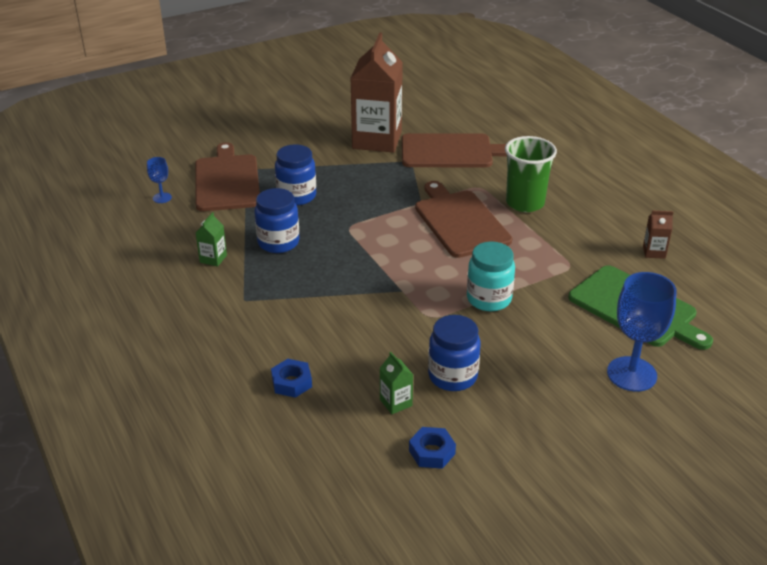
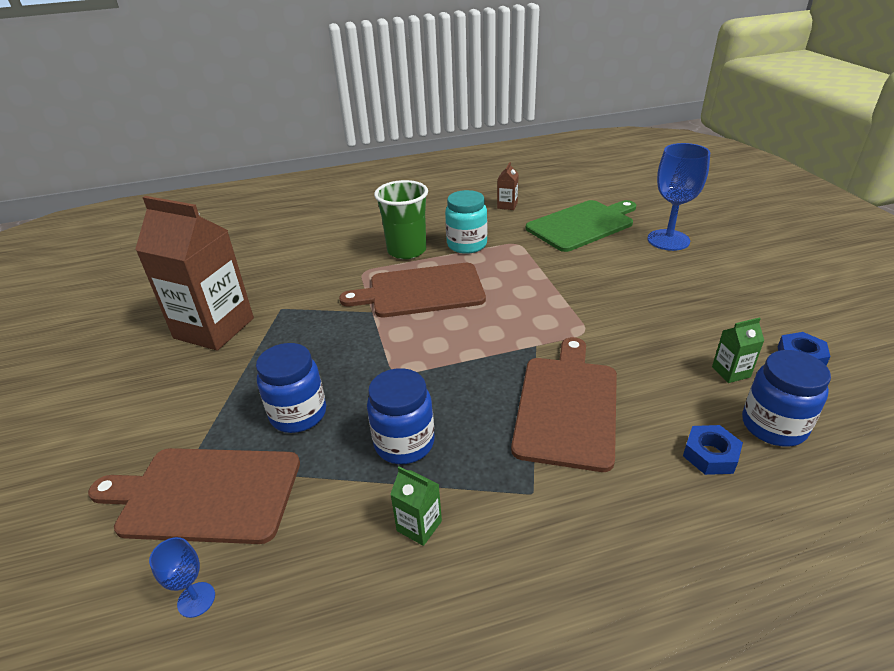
camera: 75 degrees left, 0 degrees up
brown cutting board [402,133,507,167] -> brown cutting board moved to [511,337,617,472]
blue jar [428,315,481,391] -> blue jar moved to [742,350,831,447]
turquoise jar [467,242,515,311] -> turquoise jar moved to [445,190,487,254]

